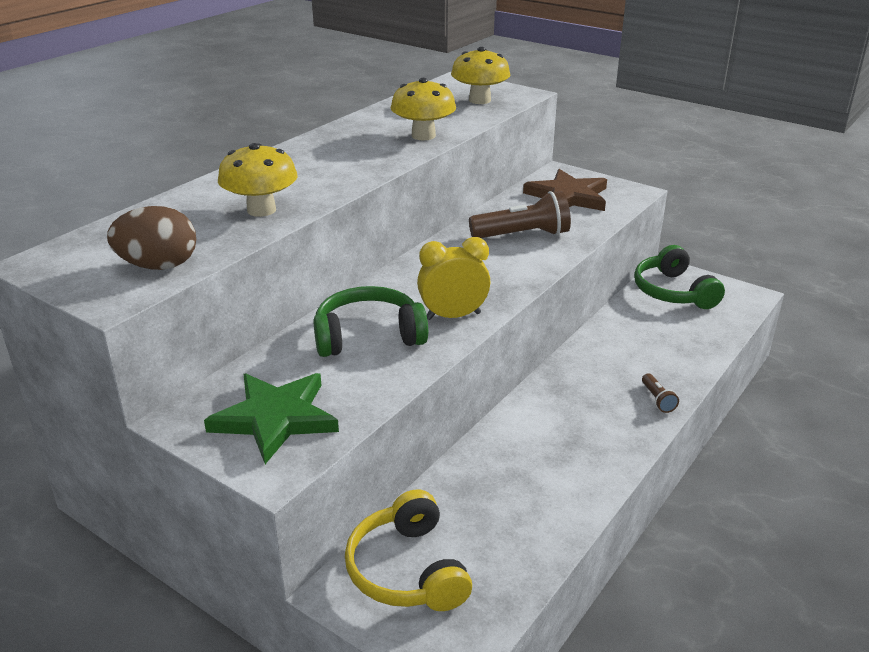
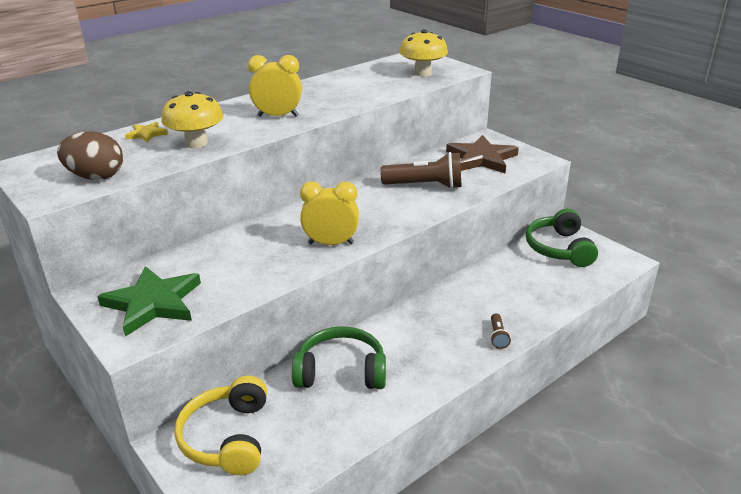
camera: 15 degrees right, 0 degrees up
green headphones [313,286,428,357] -> green headphones moved to [292,326,386,389]
yellow mushroom [391,78,456,140] -> none
none -> yellow star [125,122,168,143]
none -> yellow clock [248,55,302,117]

